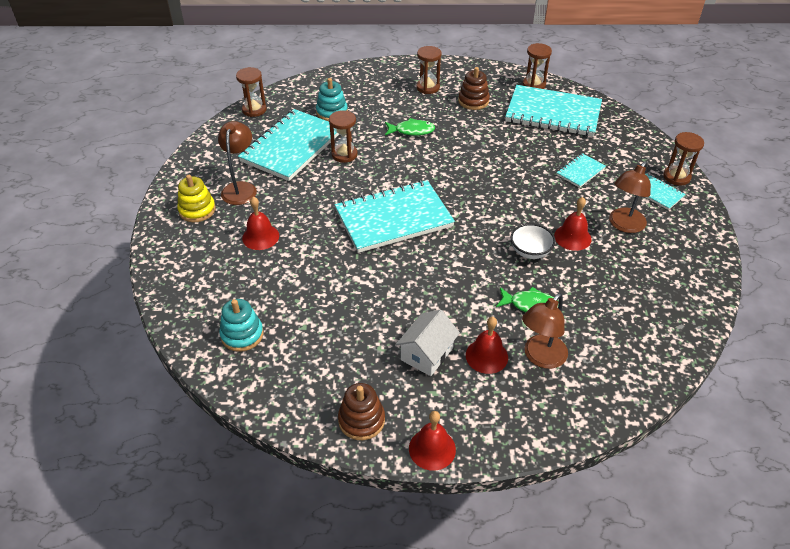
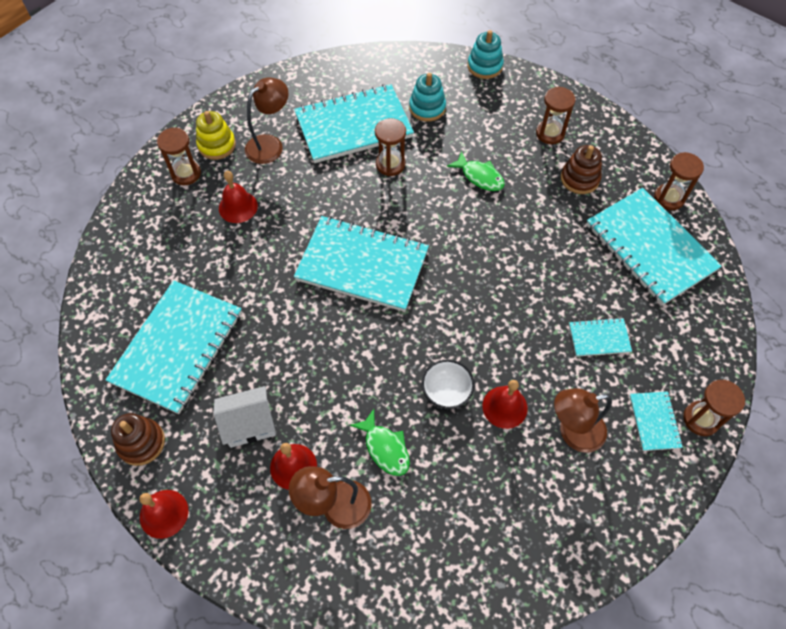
camera: 40 degrees right, 15 degrees up
turquoise stacking toy [219,299,263,352] -> turquoise stacking toy moved to [468,30,504,79]
brown hourglass [236,67,267,117] -> brown hourglass moved to [157,128,201,185]
none -> turquoise notebook [106,280,242,414]

